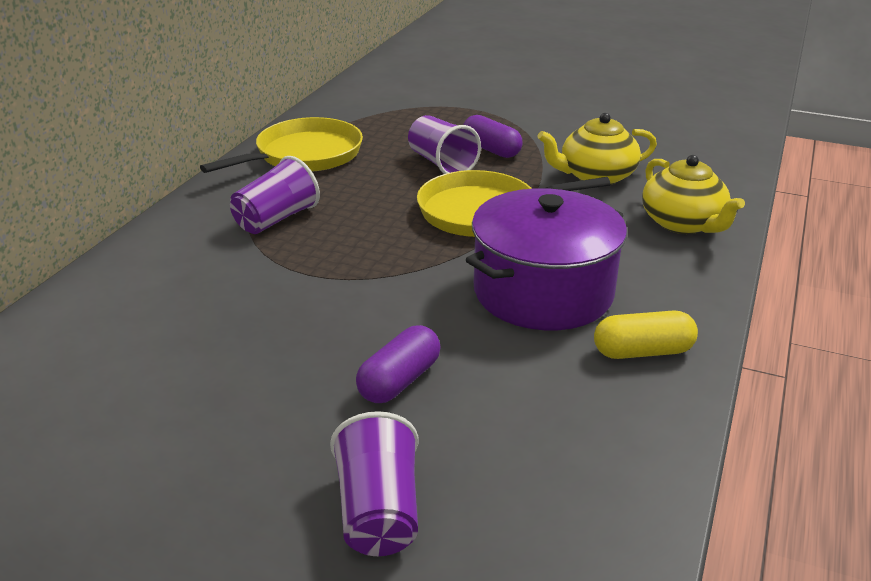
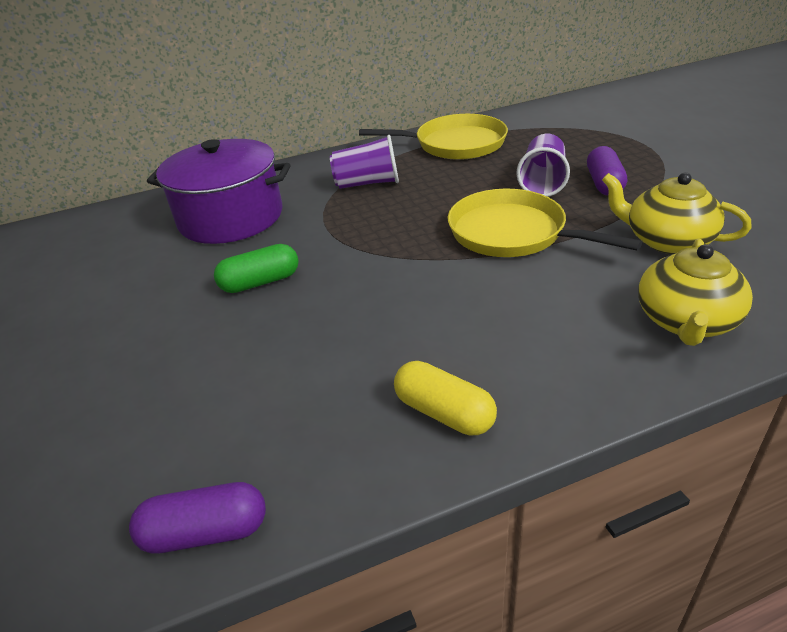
camera: 50 degrees right, 5 degrees up
purple cup [330,411,418,556] -> none
purple capsule [356,325,441,403] -> purple capsule moved to [129,482,266,553]
purple pot [466,188,627,330] -> purple pot moved to [147,139,290,244]
none -> green capsule [214,244,299,293]

